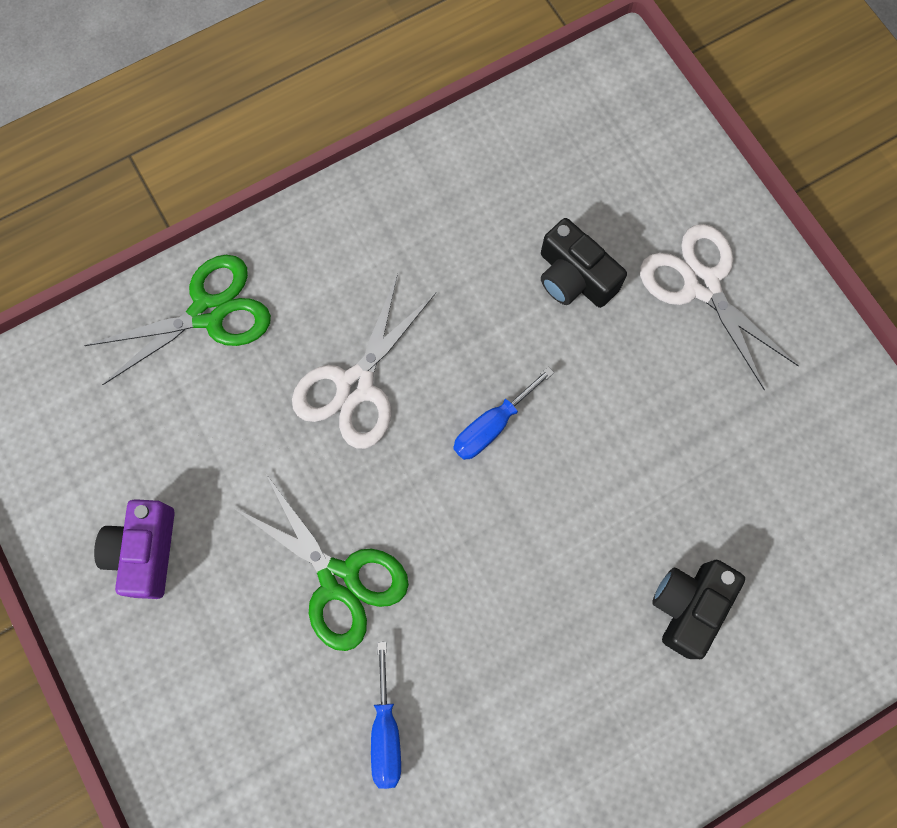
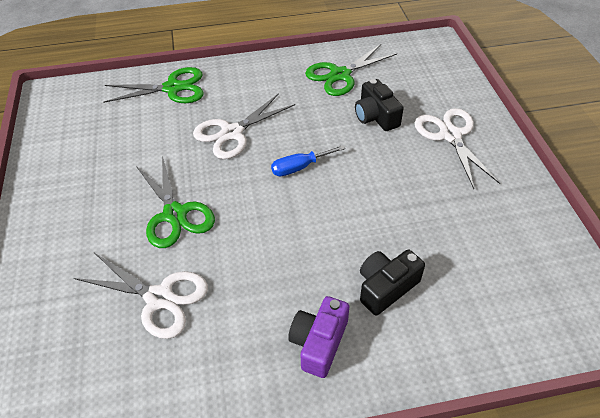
camera: 20 degrees right, 25 degrees down
purple camera [94,499,175,599] -> purple camera moved to [288,296,349,378]
blue screwdriver [371,642,401,789] -> white scissors [74,253,208,339]
none -> green scissors [305,44,397,96]

